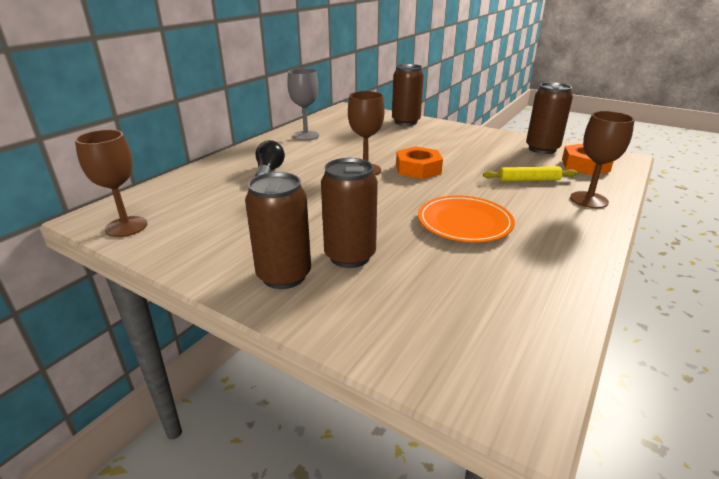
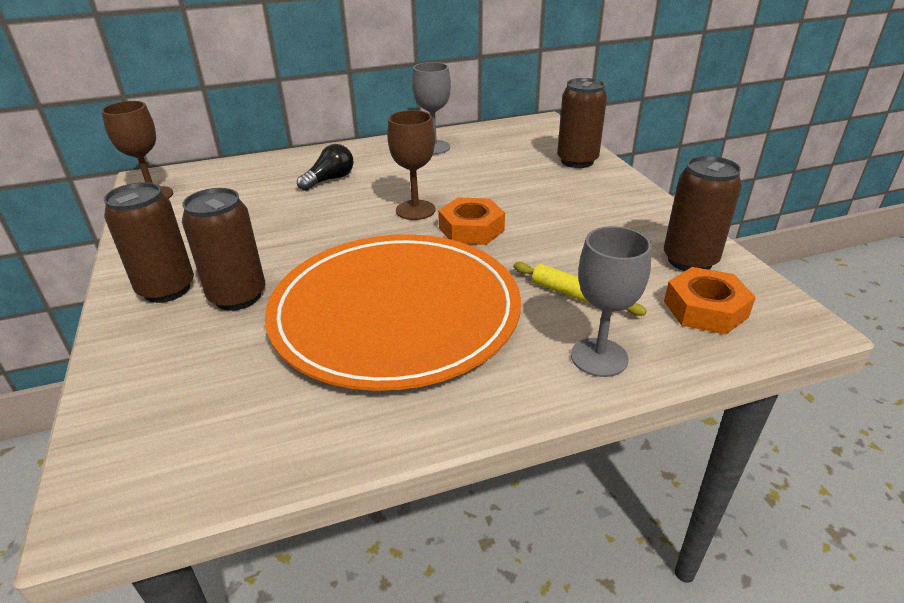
camera: 40 degrees right, 5 degrees up
orange plate [418,195,515,243] -> orange plate [265,234,521,391], size x2.00
brown goblet [570,111,635,208] -> grey goblet [571,226,652,377]

